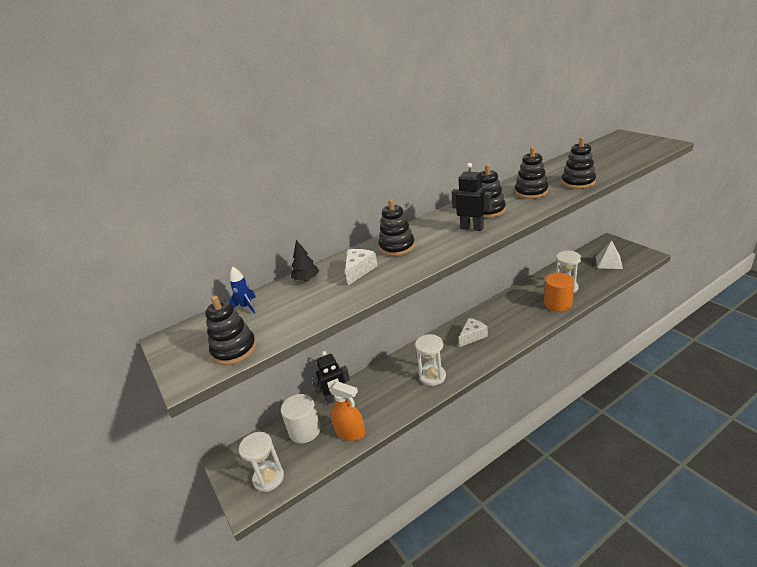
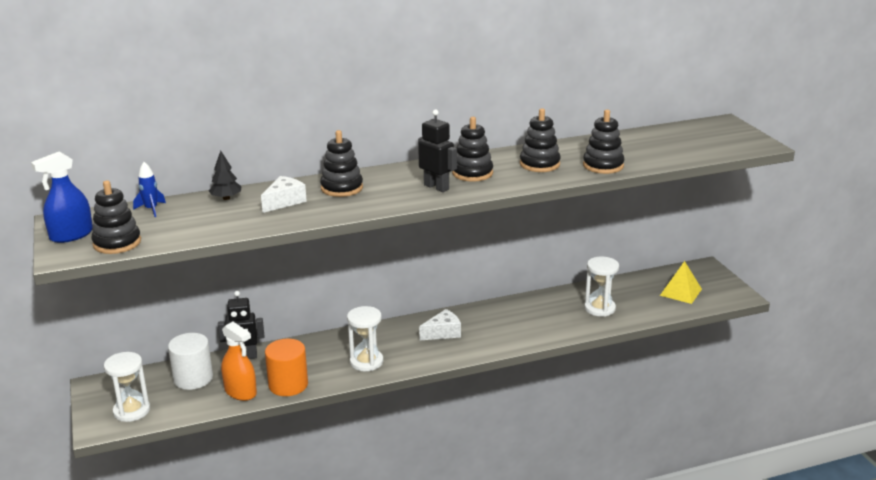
camera: 10 degrees right, 5 degrees down
orange cylinder [544,273,574,311] -> orange cylinder moved to [265,339,308,396]
white pyramid [596,241,623,269] -> yellow pyramid [660,261,702,304]
none -> blue spray bottle [31,152,93,243]

